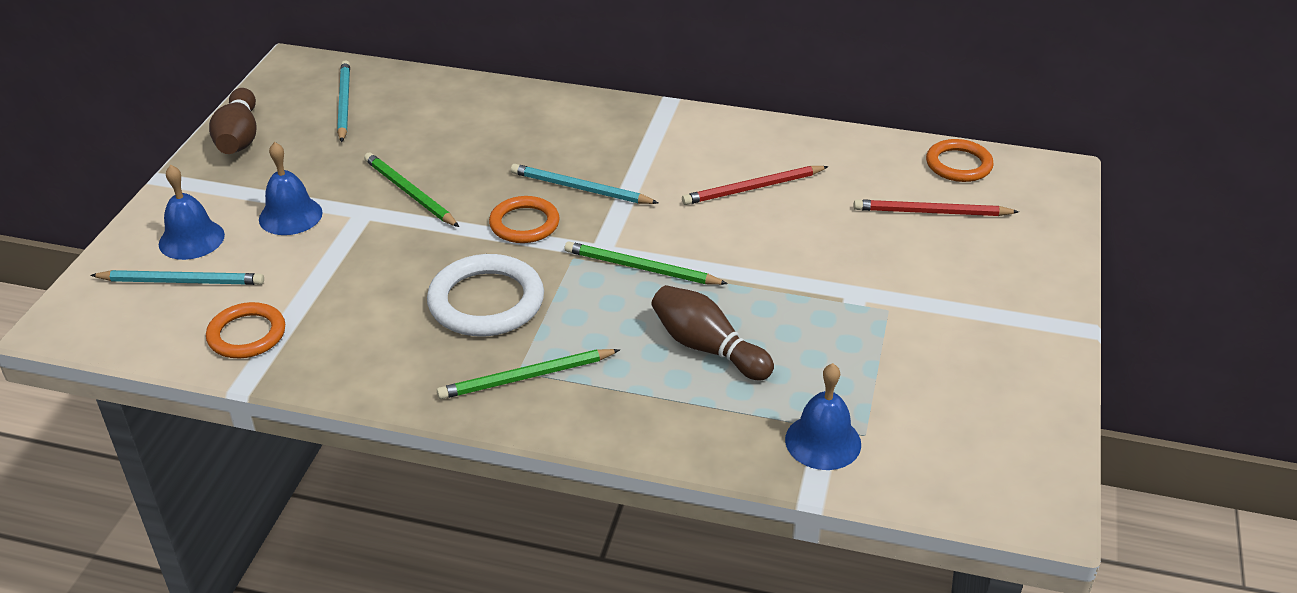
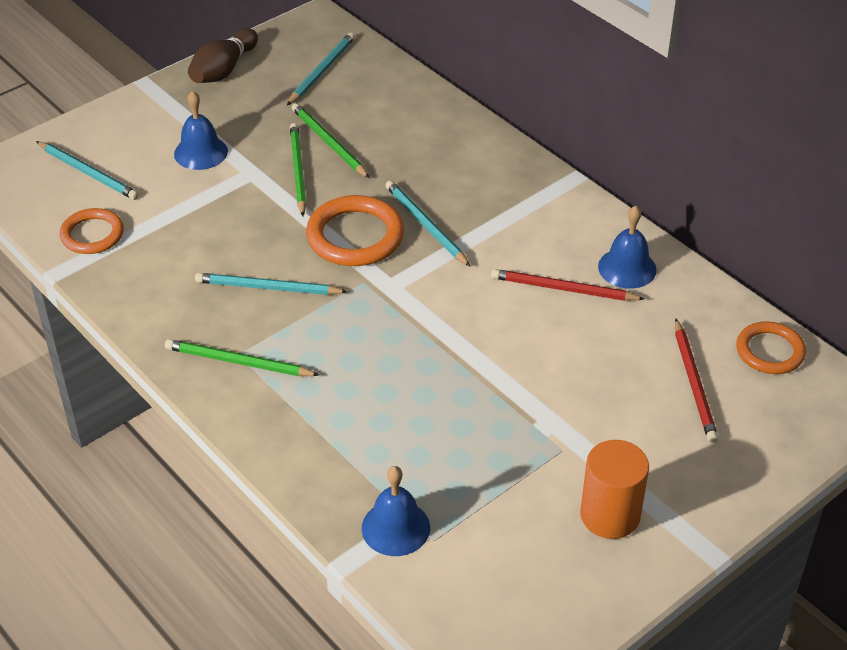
camera: 35 degrees right, 5 degrees up
blue bell [159,165,225,260] -> blue bell moved to [598,206,657,289]
white ring [427,254,544,336] -> turquoise pencil [195,273,348,295]
orange ring [489,196,560,243] -> orange ring [306,195,404,266], size x1.54
green pencil [565,241,728,285] -> green pencil moved to [292,103,370,178]
brown bowling pin [651,285,774,380] -> none
red pencil [854,199,1019,216] -> red pencil turned 135 degrees counterclockwise [675,319,718,443]
none -> orange cylinder [580,440,649,539]

